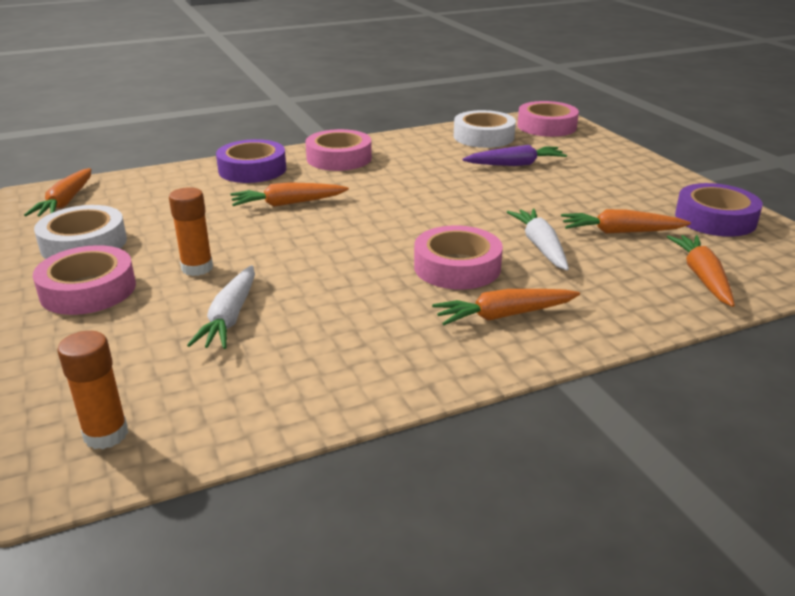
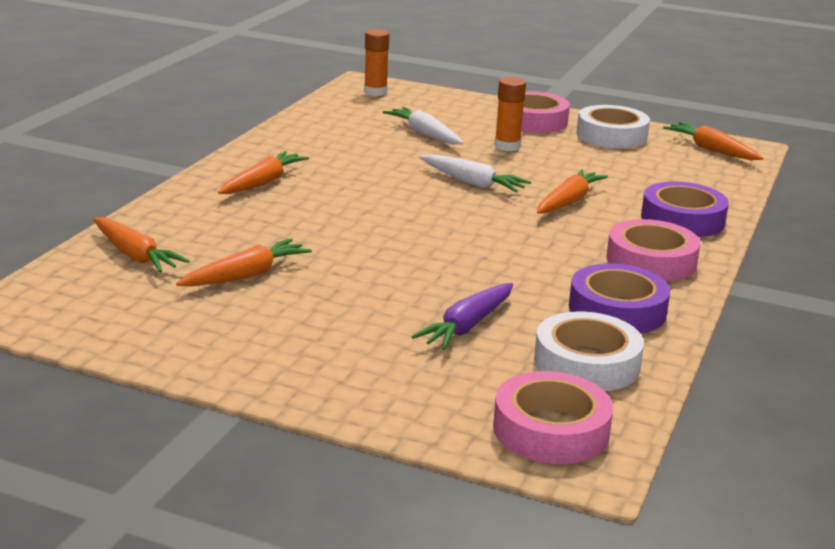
camera: 135 degrees right, 5 degrees down
pink tape [414,226,503,289] -> none
white carrot [507,208,569,271] -> white carrot moved to [419,154,531,192]
purple tape [675,183,763,237] -> purple tape moved to [569,263,671,333]

